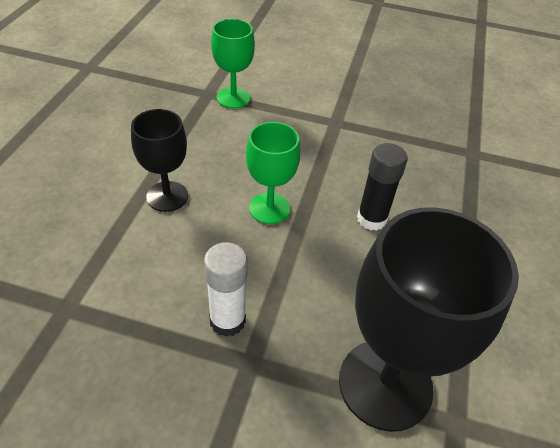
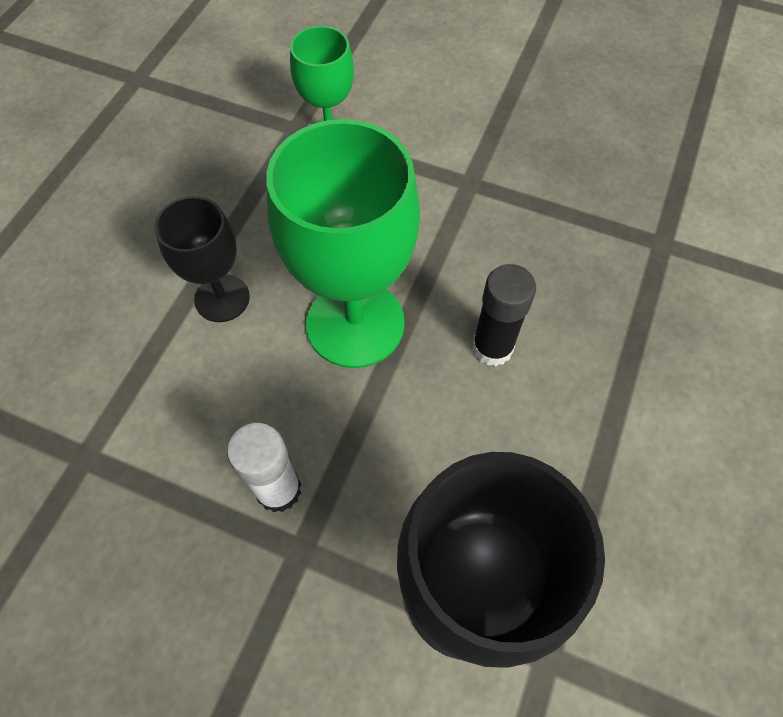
camera: 10 degrees right, 15 degrees up
green goblet [246,122,300,224] -> green goblet [266,119,420,368], size x1.77

